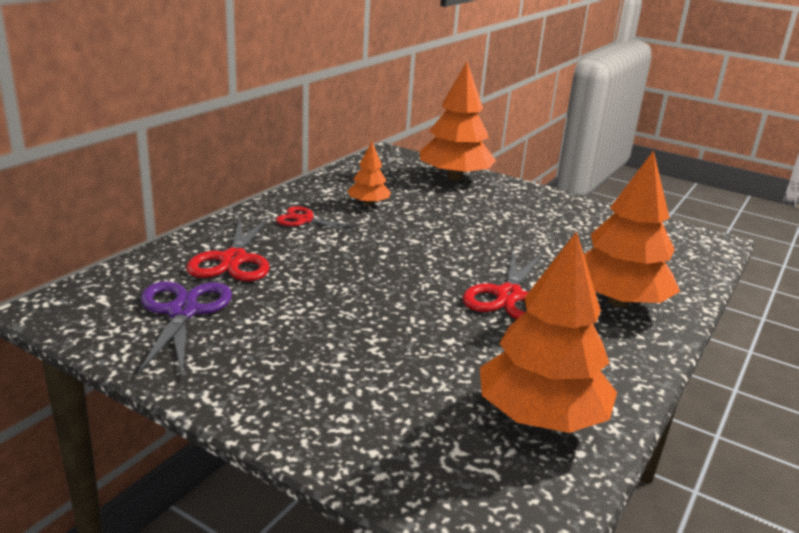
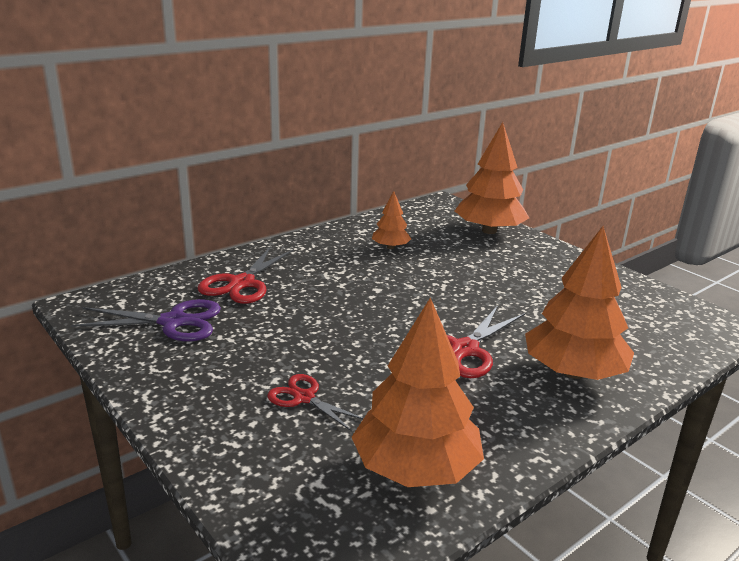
camera: 20 degrees right, 0 degrees up
purple scissors [137,281,232,377] -> purple scissors turned 75 degrees clockwise [71,299,221,341]
red scissors [276,206,361,233] -> red scissors moved to [267,374,364,431]

